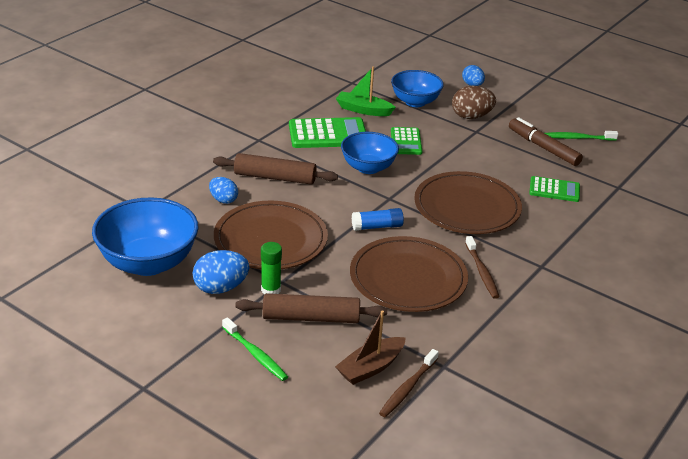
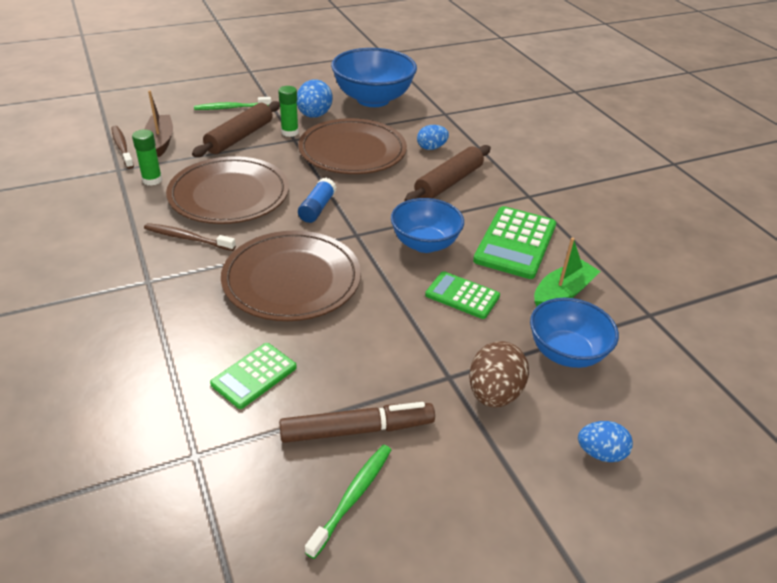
camera: 120 degrees right, 5 degrees up
none -> green glue stick [132,129,162,186]

